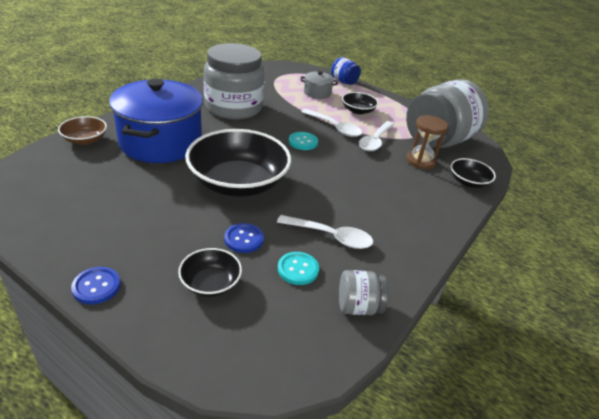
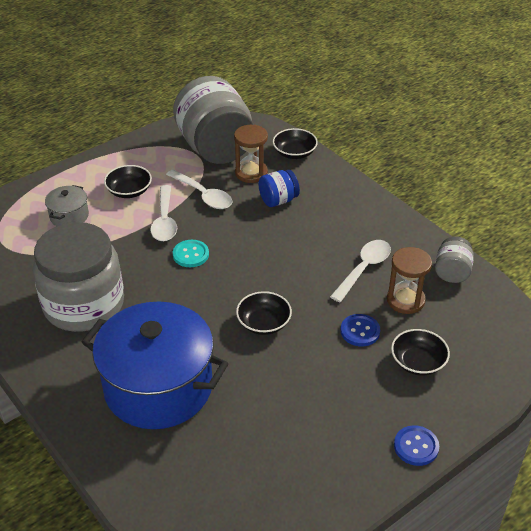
camera: 70 degrees left, 5 degrees up
brown bowl [58,116,107,145] -> none
black bowl [185,129,291,197] -> black bowl [236,291,292,335], size x0.47
turquoise button [278,252,319,285] -> brown hourglass [387,247,432,314]
white spoon [301,109,362,137] -> white spoon turned 120 degrees clockwise [150,185,177,241]
blue jar [331,57,361,85] -> blue jar moved to [258,170,300,207]

